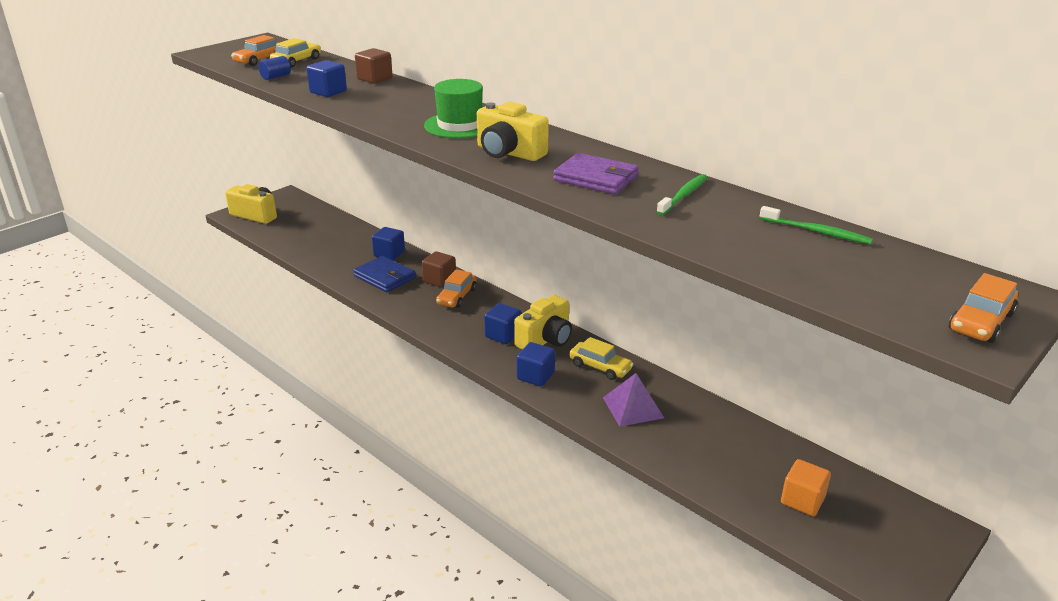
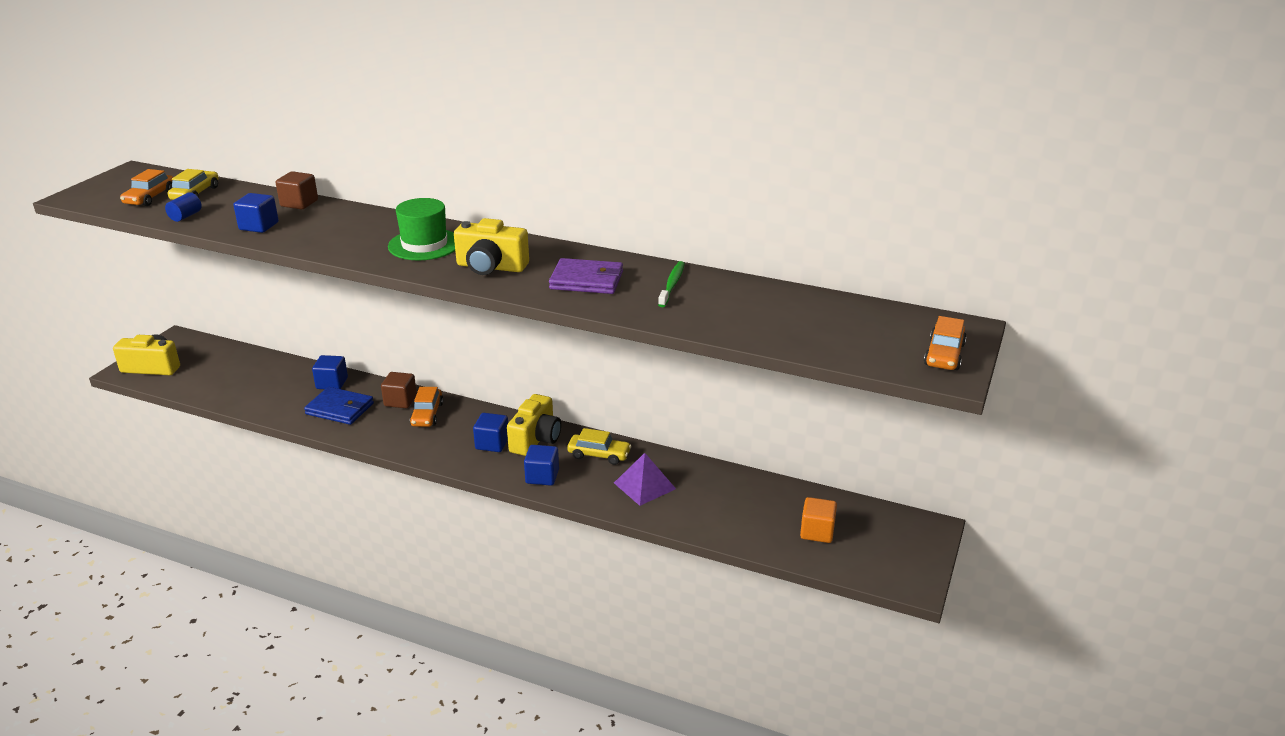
camera: 20 degrees left, 0 degrees up
green toothbrush [760,206,873,245] -> none

